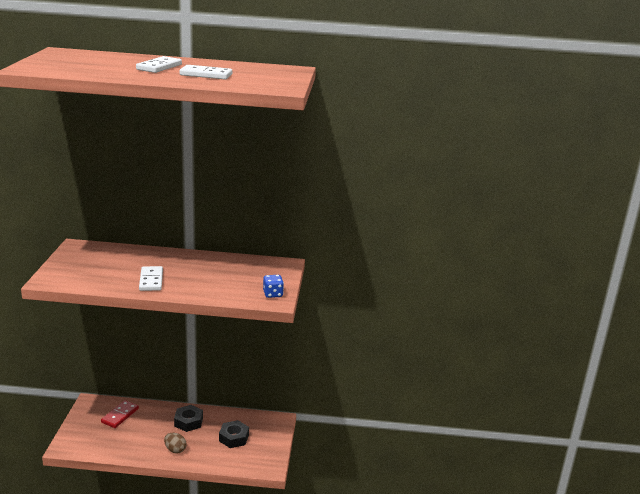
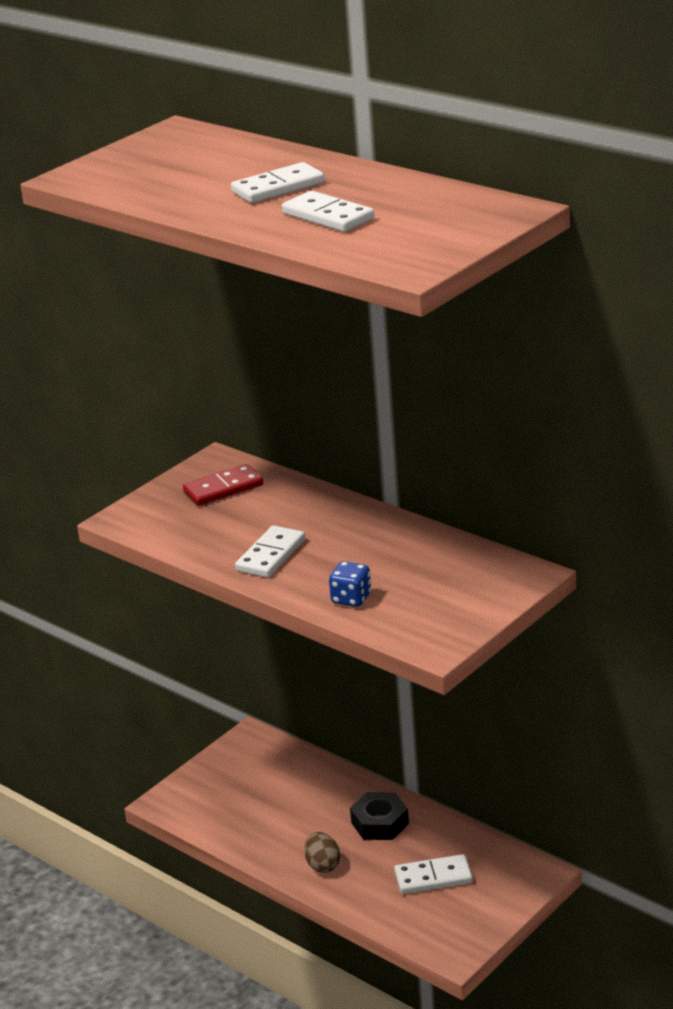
camera: 40 degrees right, 5 degrees up
red domino [101,400,139,428] -> red domino moved to [183,464,264,506]
black nut [219,420,249,448] -> white domino [394,854,473,894]
blue dice [263,275,284,298] -> blue dice moved to [329,561,371,607]

